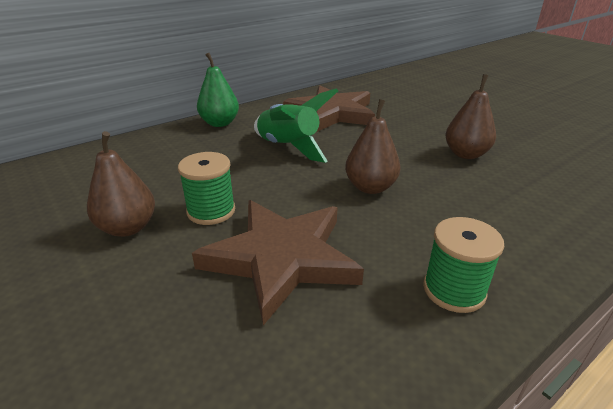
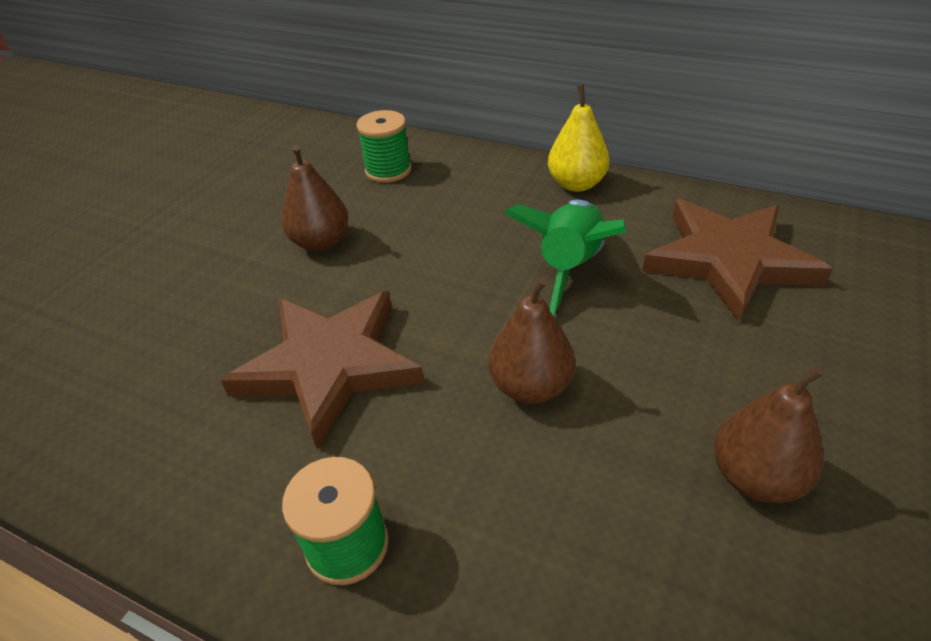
camera: 65 degrees right, 10 degrees up
green spool [178,152,235,225] -> green spool moved to [356,110,412,183]
green pear [197,53,239,127] -> yellow pear [548,84,610,192]

